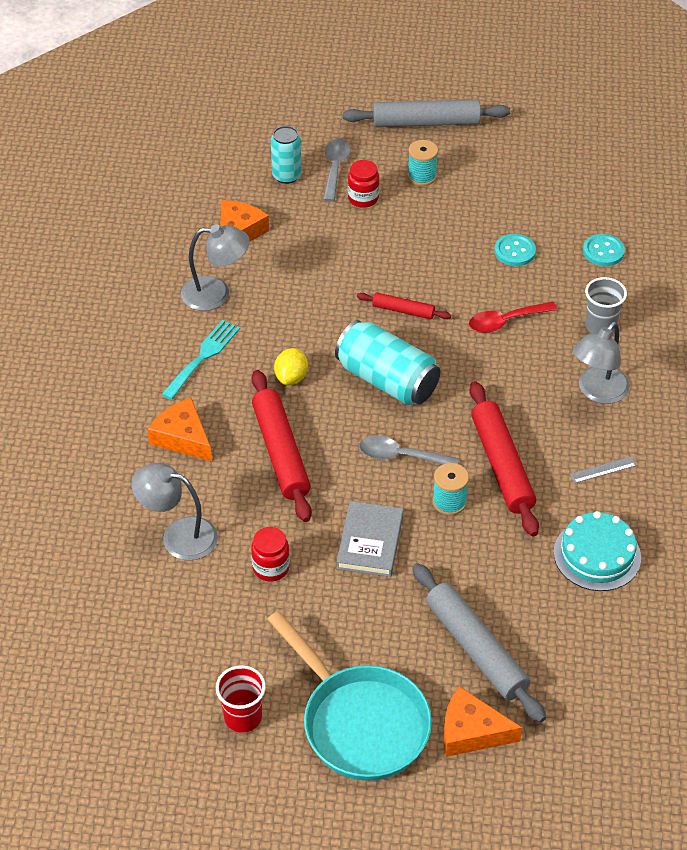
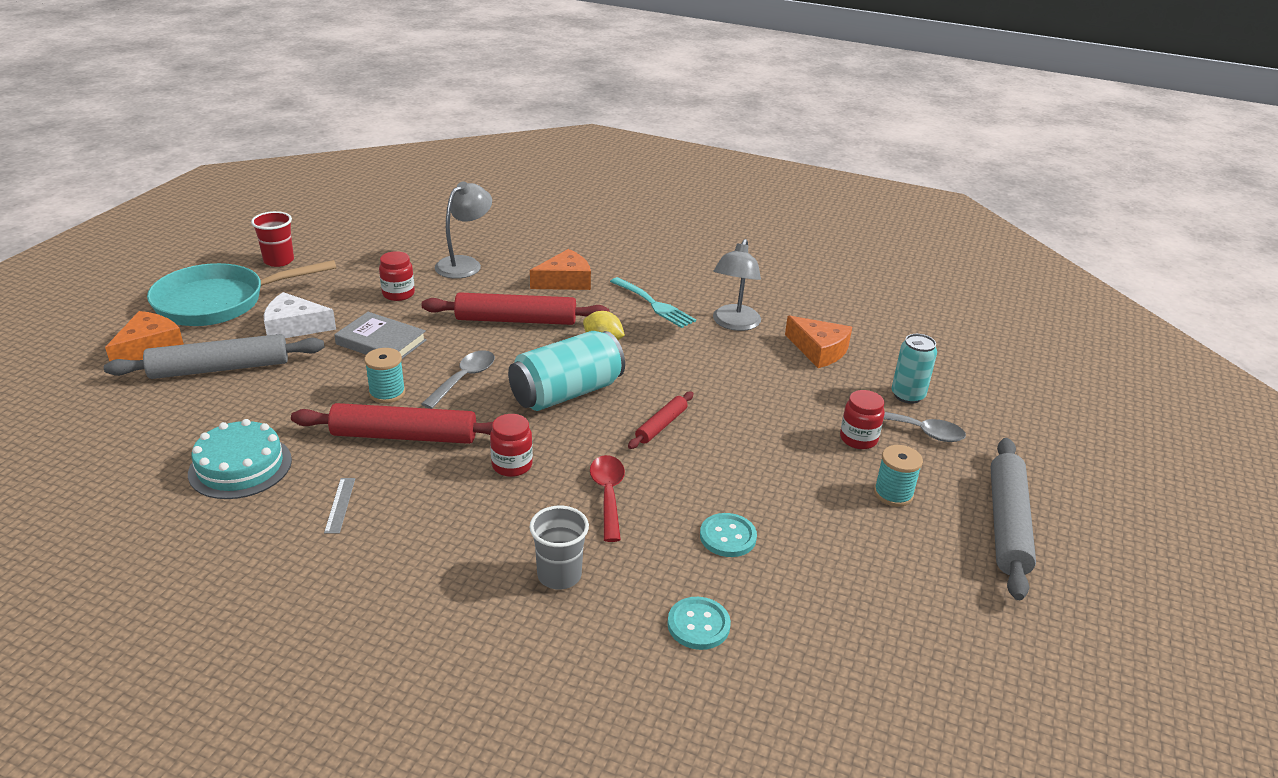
camera: 105 degrees right, 15 degrees down
grey lamp [573,321,630,404] -> none
none -> white cheese [264,292,336,338]
none -> red jar [490,414,533,477]

